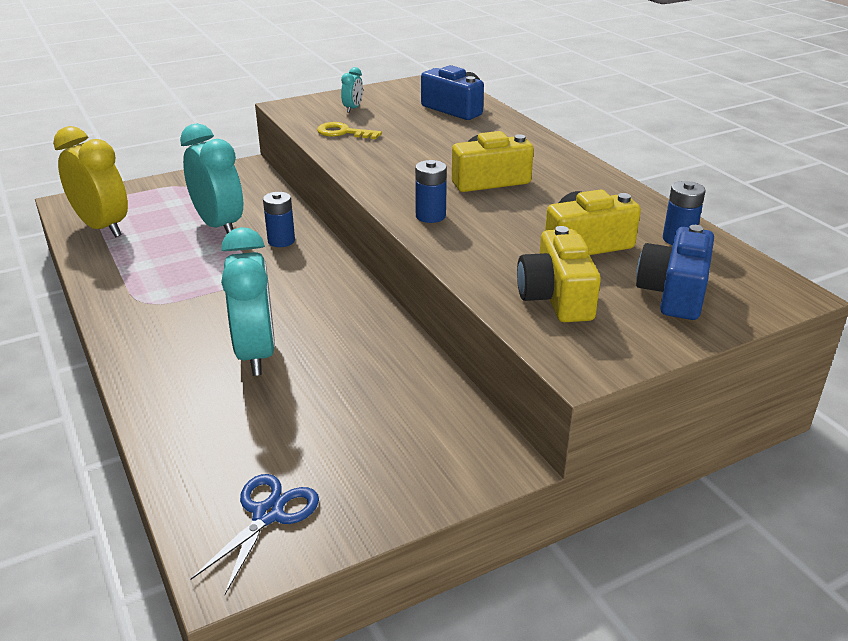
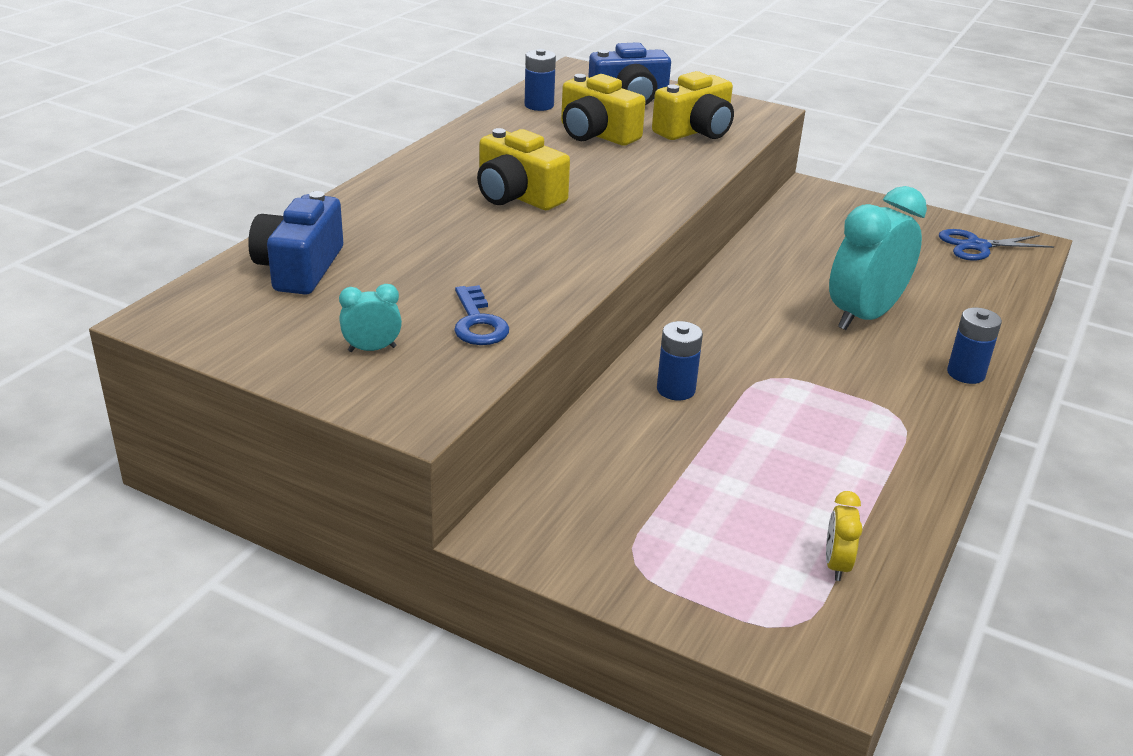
camera: 125 degrees left, 0 degrees up
yellow clock [53,126,128,237] -> yellow clock [826,491,862,581], size x0.44
turquoise clock [180,123,243,234] -> none
yellow key [317,122,382,139] -> blue key [454,285,509,345]
blue battery [415,160,447,223] -> blue battery moved to [947,308,1002,384]

